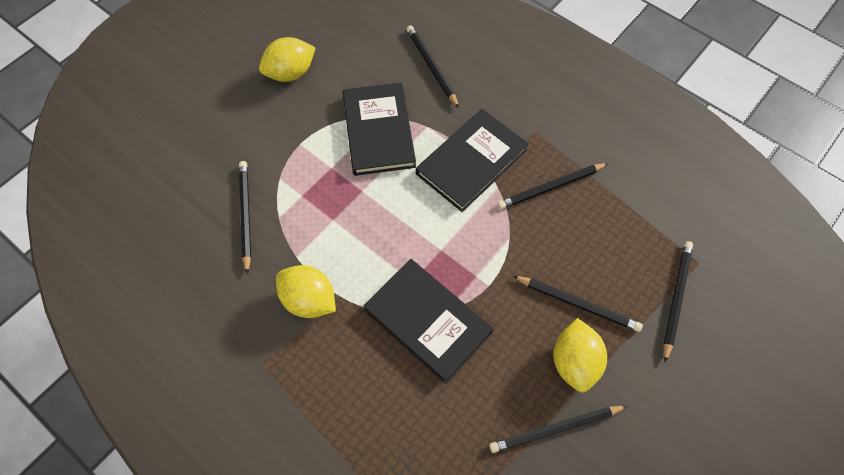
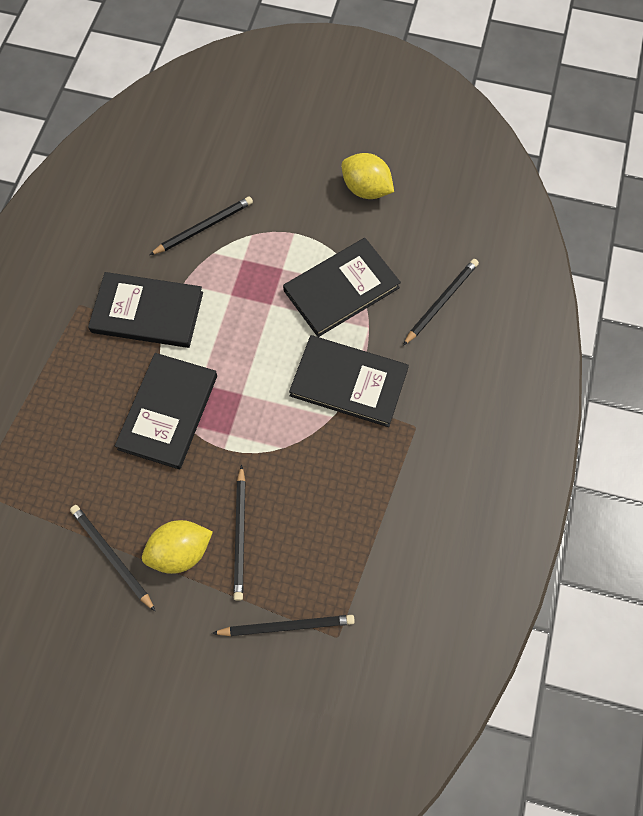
camera: 65 degrees right, 5 degrees up
yellow lemon [276,265,336,318] -> black book [88,272,203,348]
black pencil [498,163,608,209] -> none

